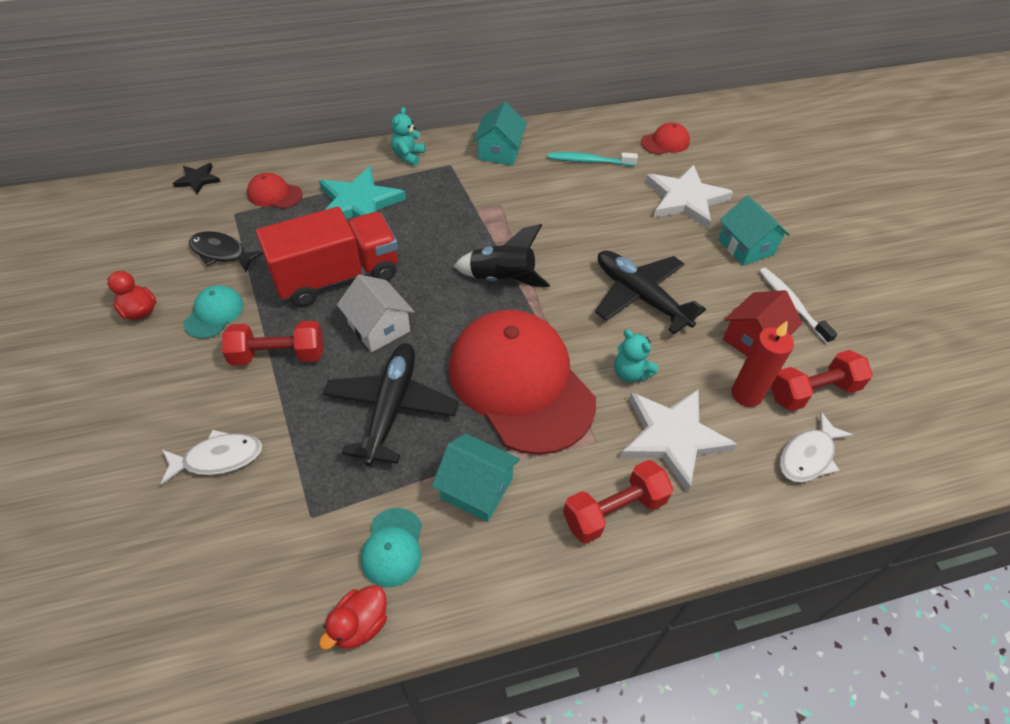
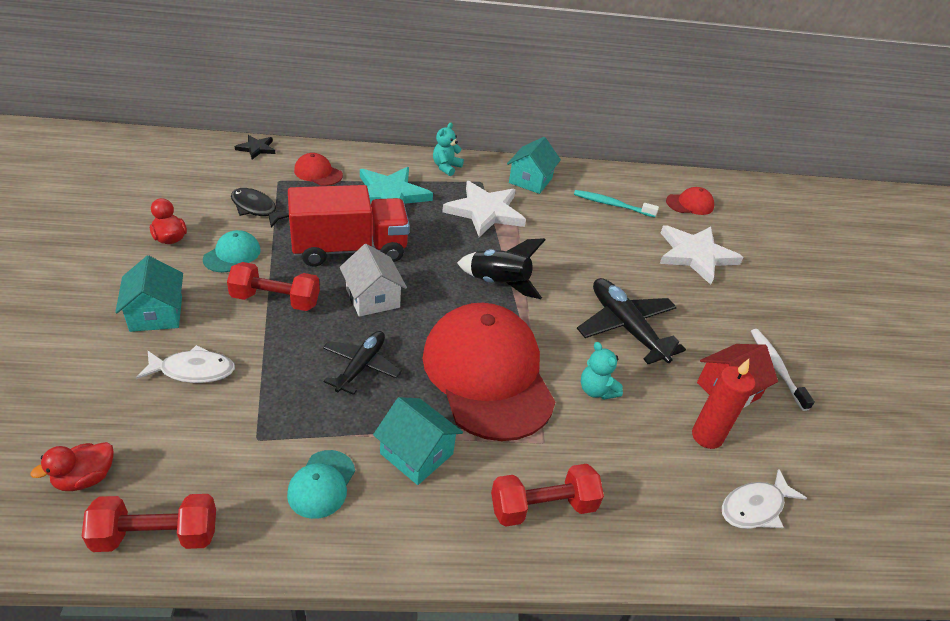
camera: 10 degrees right, 10 degrees down
red duck [319,585,387,650] -> red duck moved to [30,442,114,491]
black plane [323,343,459,466] -> black plane [323,331,402,395], size x0.65
white star [620,389,738,493] -> white star moved to [442,181,526,237]
turquoise house [718,195,790,266] -> turquoise house moved to [115,255,183,332]
red dumbbell [771,350,873,411] -> red dumbbell moved to [81,494,216,552]

